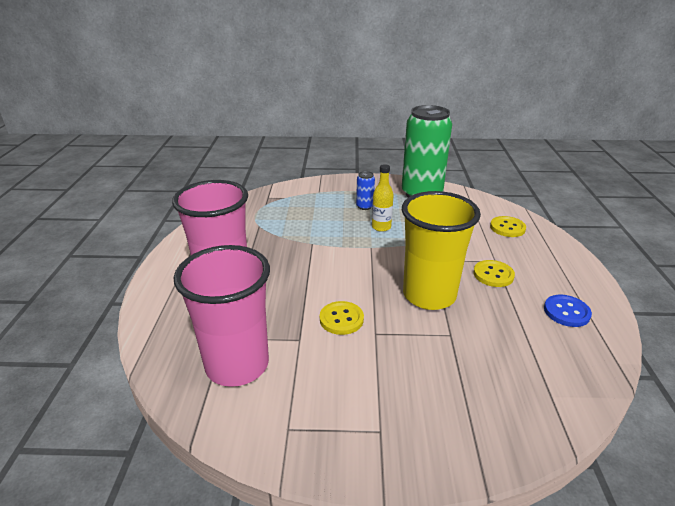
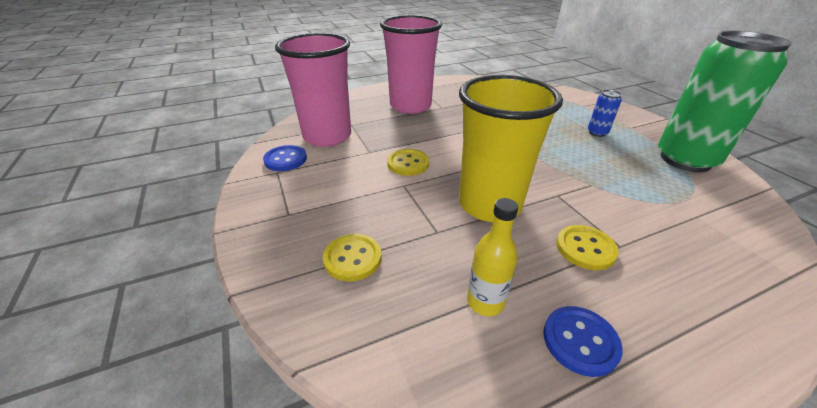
camera: 65 degrees right, 5 degrees up
yellow bottle [372,164,394,232] -> yellow bottle moved to [467,198,518,316]
yellow button [490,216,526,237] -> yellow button moved to [323,234,382,282]
none -> blue button [263,145,307,171]

